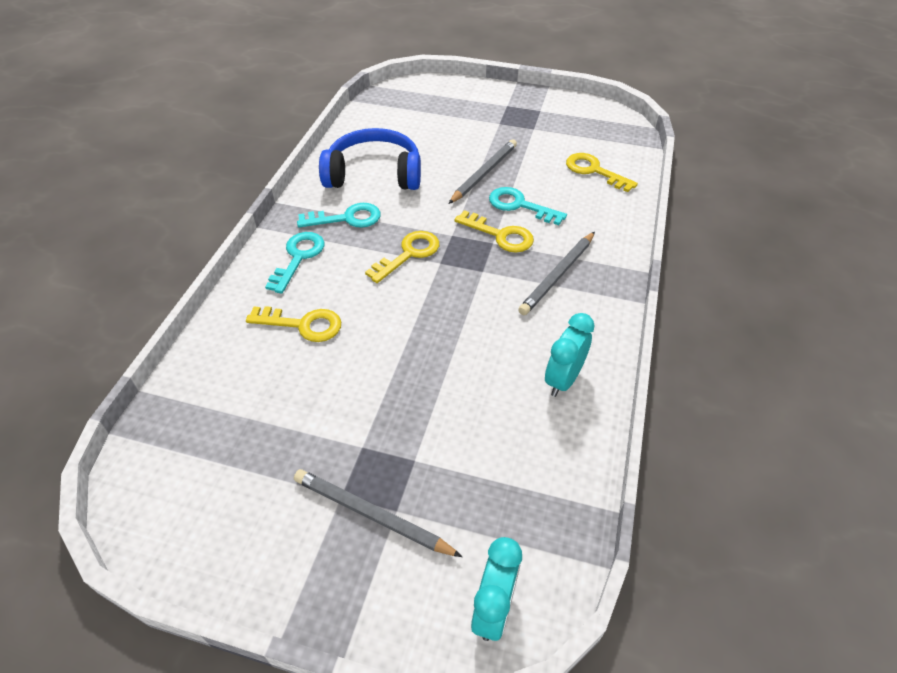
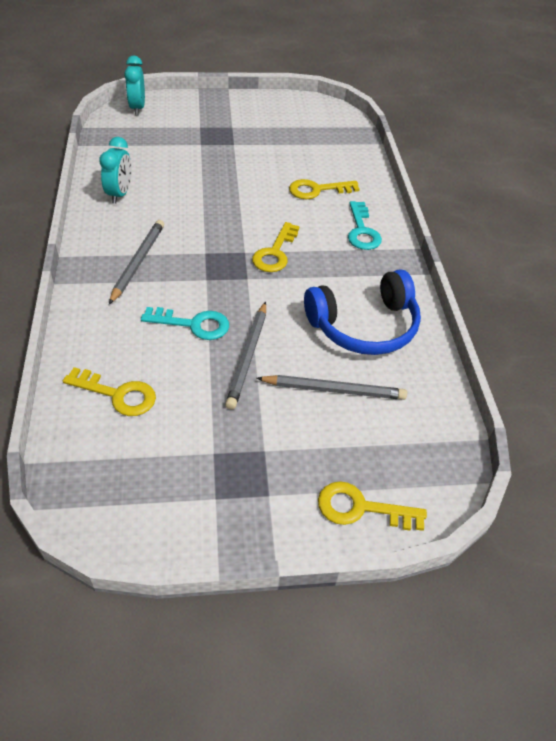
camera: 155 degrees right, 0 degrees up
grey pencil [294,469,462,557] -> grey pencil moved to [256,375,407,400]
turquoise key [297,203,381,228] -> none
yellow key [454,210,534,253] -> yellow key moved to [318,481,427,531]

